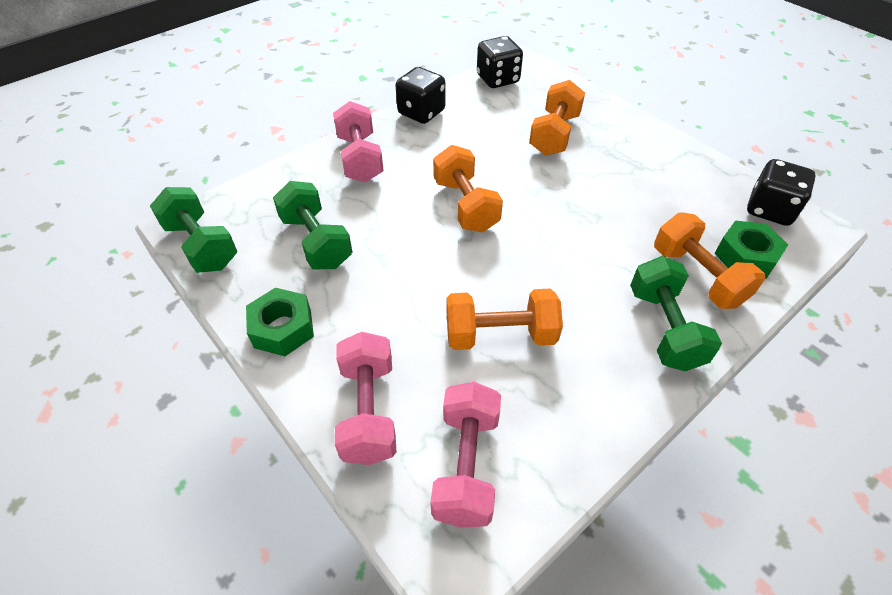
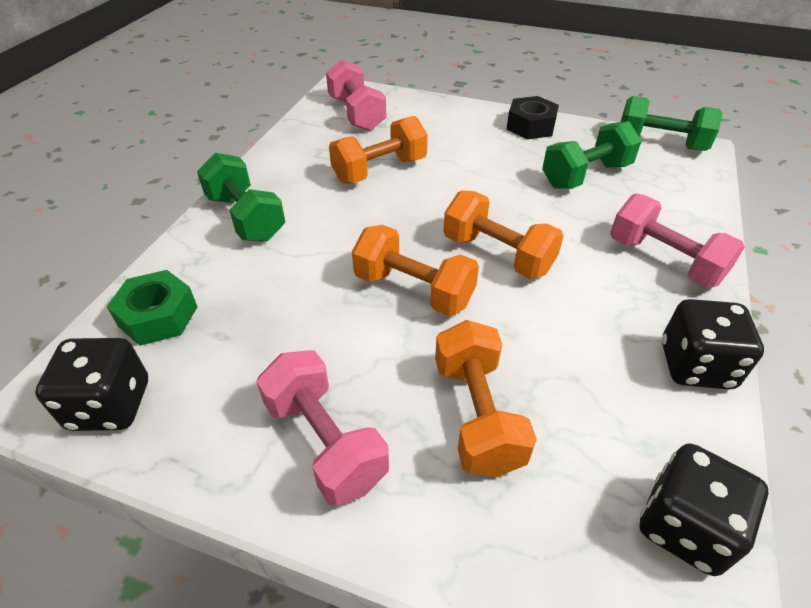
camera: 150 degrees right, 5 degrees down
green nut [246,288,314,356] -> black nut [506,96,559,139]
green dumbbell [273,181,352,269] -> green dumbbell turned 60 degrees counterclockwise [542,121,642,189]
pink dumbbell [335,332,397,465] -> pink dumbbell moved to [256,350,389,506]
orange dumbbell [654,213,765,309] -> orange dumbbell moved to [352,225,479,316]

